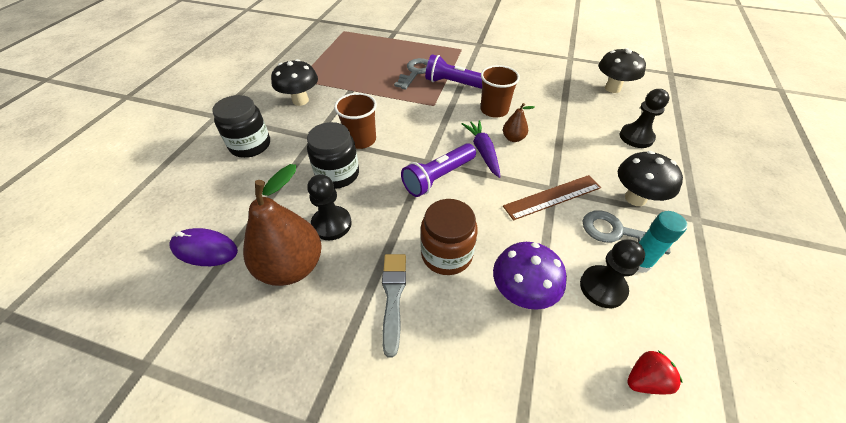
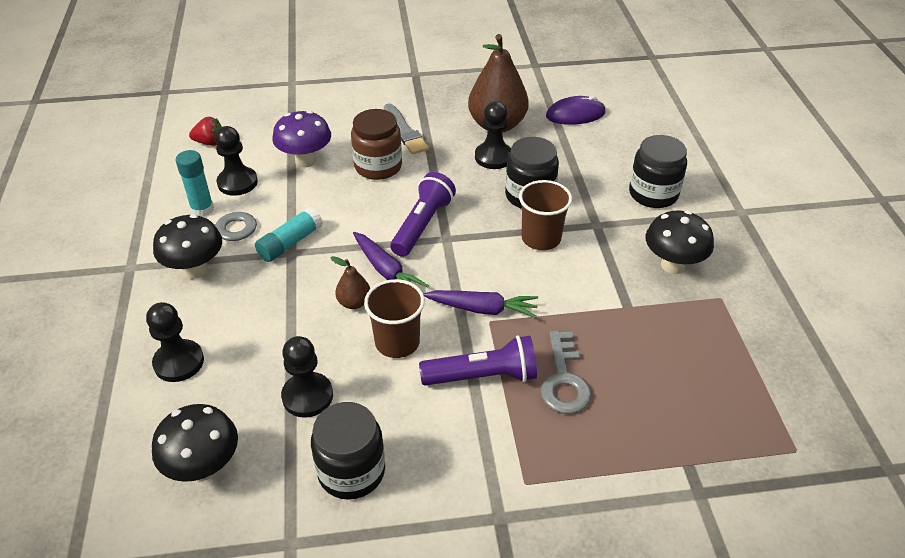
camera: 155 degrees right, 5 degrees down
brown ruler [503,175,601,220] -> turquoise glue stick [255,207,323,262]
red strawberry [627,351,683,394] -> red strawberry turned 135 degrees counterclockwise [189,117,222,146]
none -> black pawn [281,336,333,418]
none -> black jar [311,402,385,500]
none -> purple carrot [423,290,538,318]

